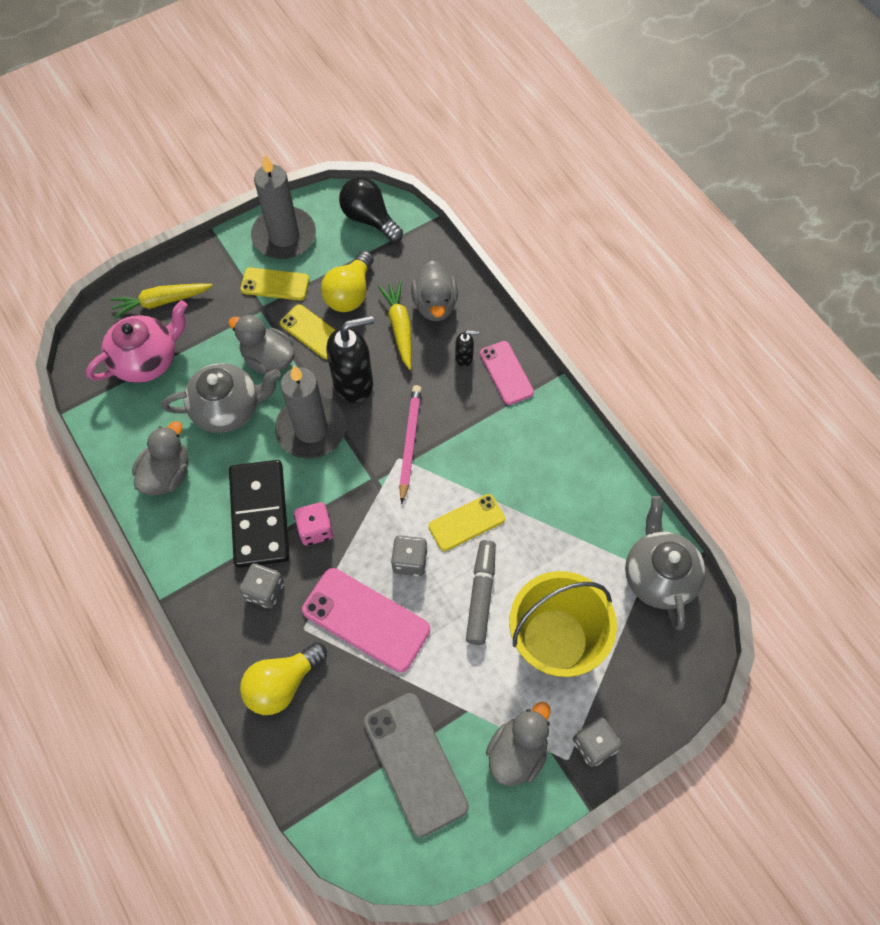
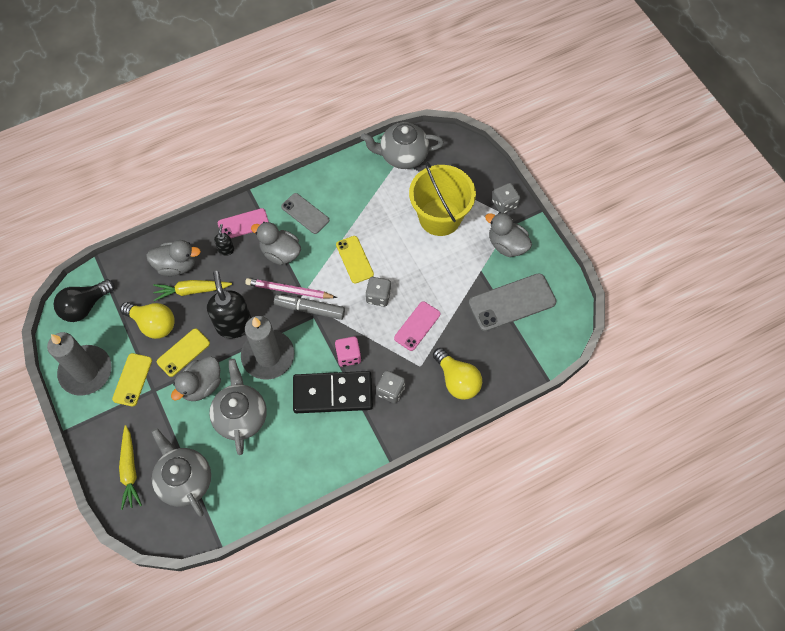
camera: 85 degrees left, 0 degrees up
pink teapot [86,300,188,383] -> grey teapot [151,428,211,517]
grey duck [132,421,188,496] -> grey duck moved to [251,222,301,265]
pink phone [302,568,430,673] -> pink phone [394,301,440,351], size x0.62
grey marker [466,540,496,645] -> grey marker moved to [274,294,345,320]
none -> grey phone [281,193,329,234]

